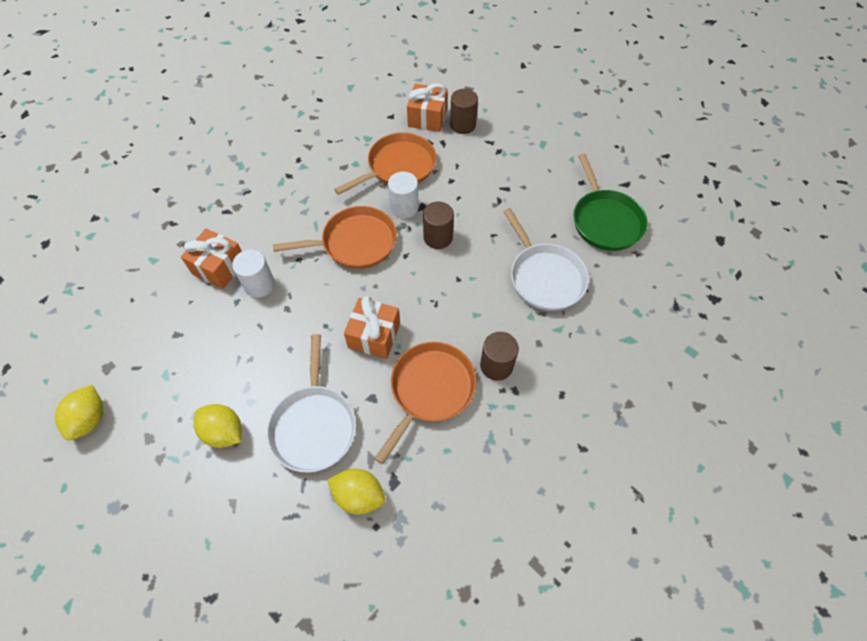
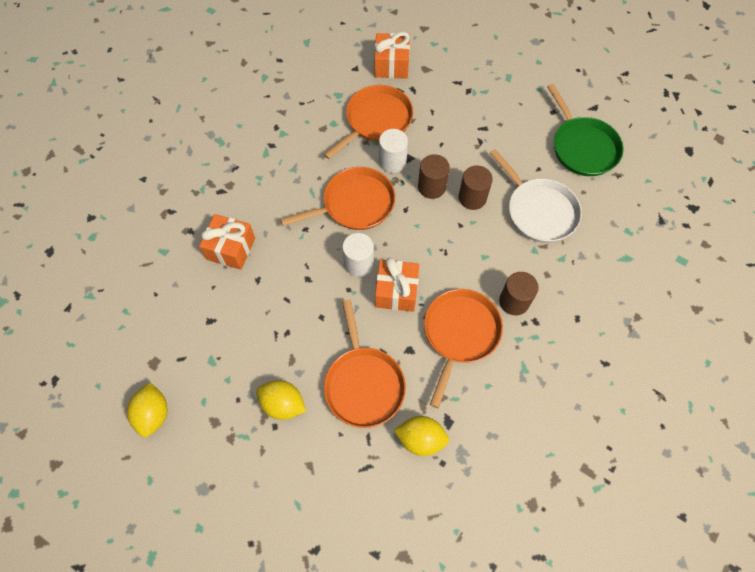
camera: 10 degrees left, 5 degrees up
white cylinder [232,249,275,298] -> white cylinder moved to [342,233,374,277]
white pan [266,334,356,473] -> orange pan [324,300,406,428]
brown cylinder [450,89,478,134] -> brown cylinder moved to [459,165,493,210]

